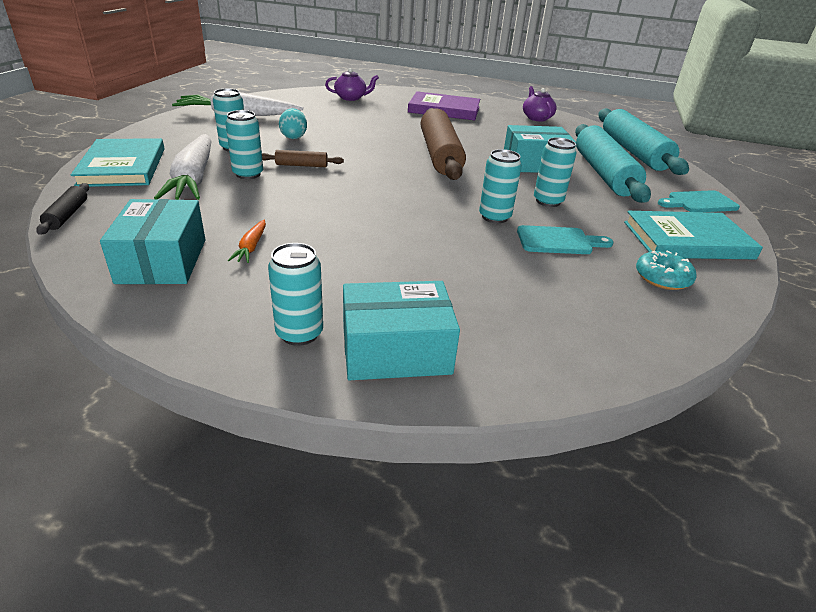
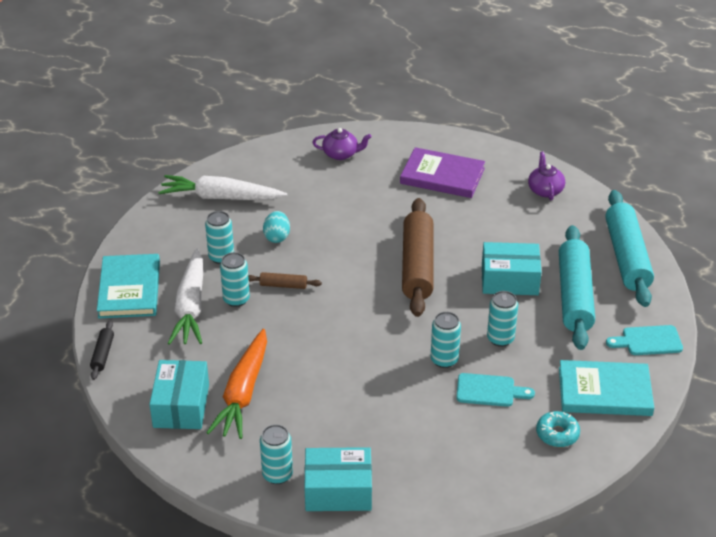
camera: 10 degrees right, 5 degrees up
orange carrot [228,220,266,263] -> orange carrot [206,329,267,439], size x2.34

